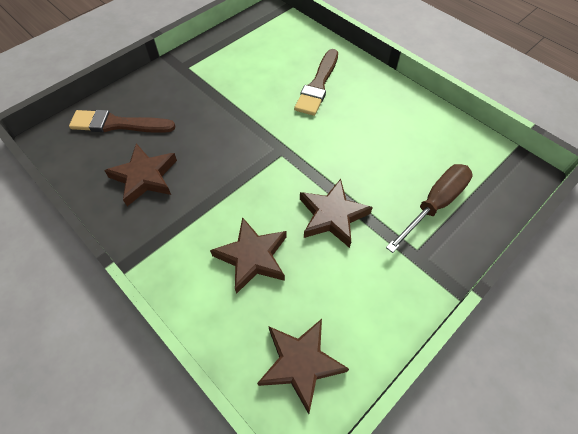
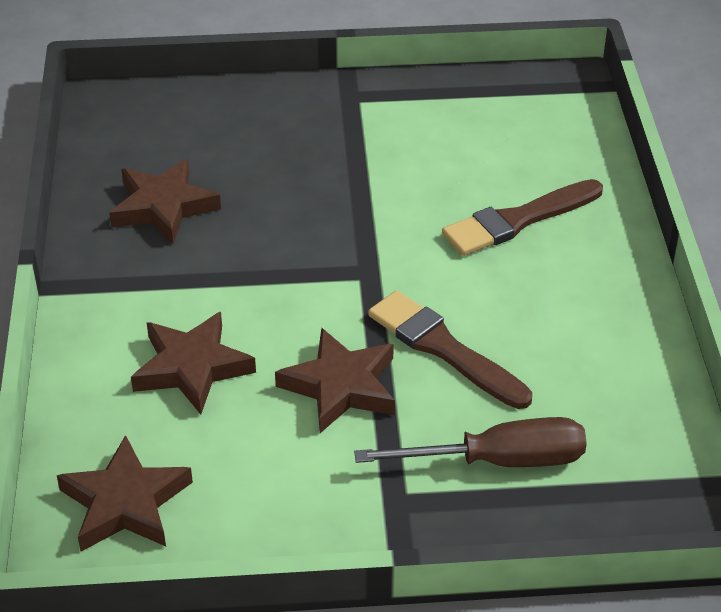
camera: 40 degrees right, 15 degrees down
brown brush [69,110,176,133] -> brown brush moved to [368,290,532,409]

